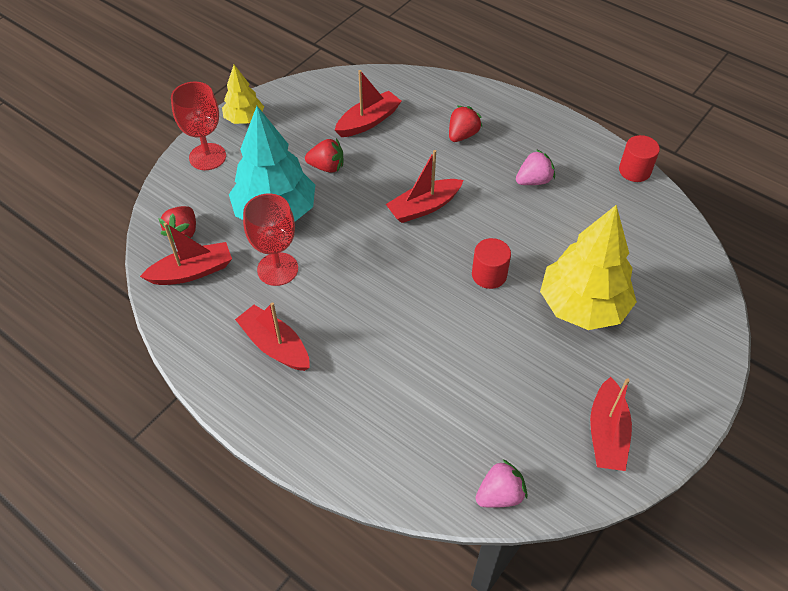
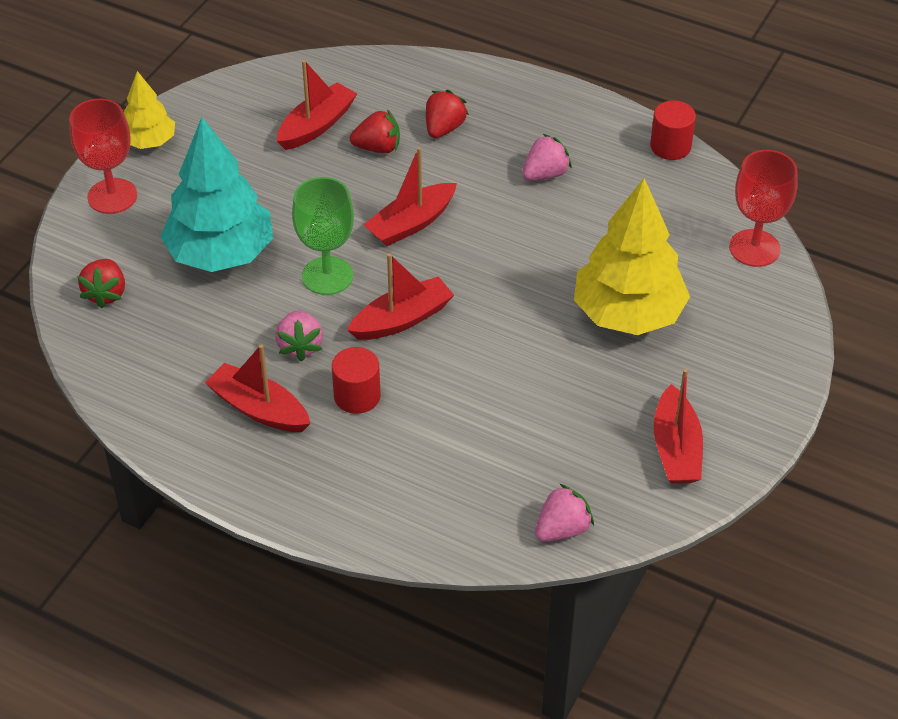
camera: 10 degrees left, 5 degrees down
red boat [140,223,232,285] -> red boat moved to [347,253,454,340]
red goblet [243,194,298,286] -> red goblet moved to [729,150,798,267]
red strawberry [305,138,343,173] -> red strawberry moved to [350,109,400,153]
red cylinder [472,238,511,289] -> red cylinder moved to [332,347,381,414]
none -> pink strawberry [275,311,323,362]
none -> green goblet [292,177,354,295]

